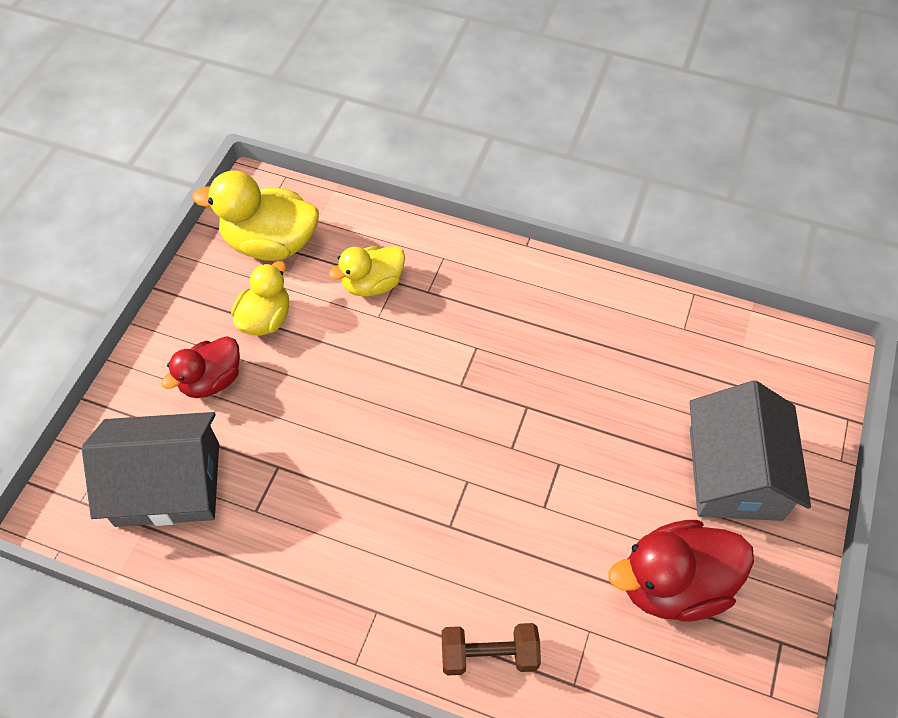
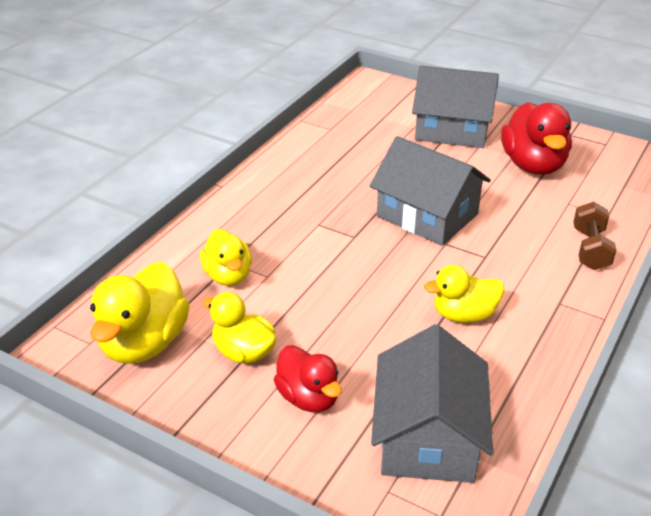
camera: 80 degrees left, 20 degrees down
none -> grey house [370,136,491,246]
none -> yellow duck [424,265,504,323]

